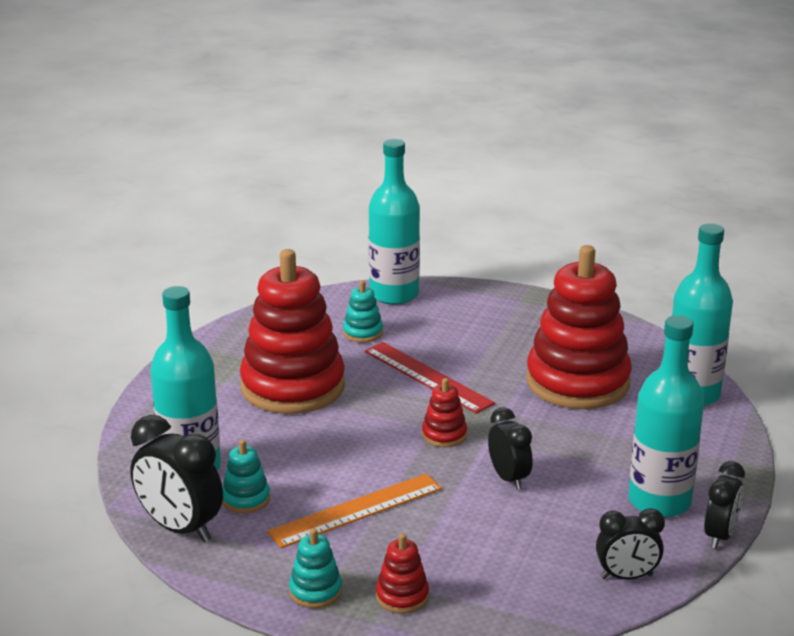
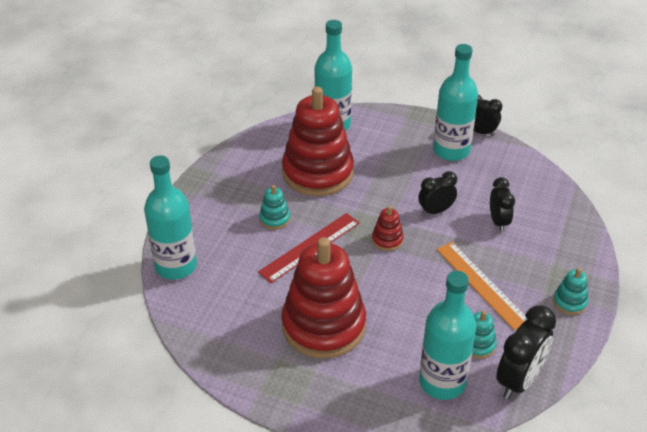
camera: 90 degrees left, 15 degrees up
turquoise stacking toy [343,280,383,342] -> turquoise stacking toy moved to [259,185,290,230]
red stacking toy [376,533,429,614] -> none
black clock [596,508,665,579] -> black clock moved to [490,177,515,232]

